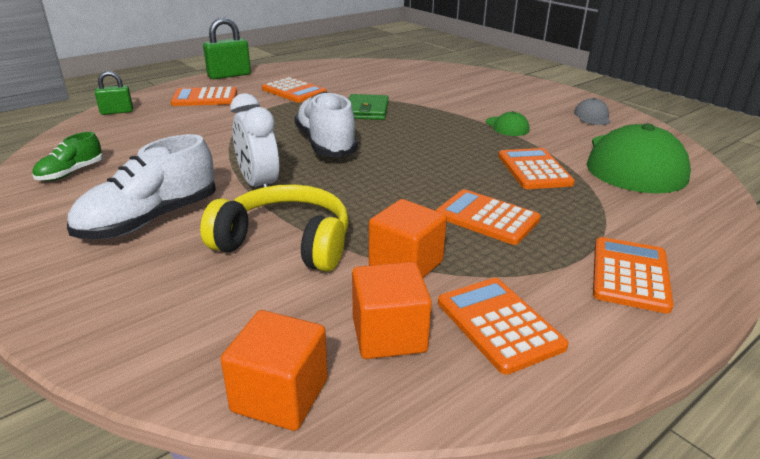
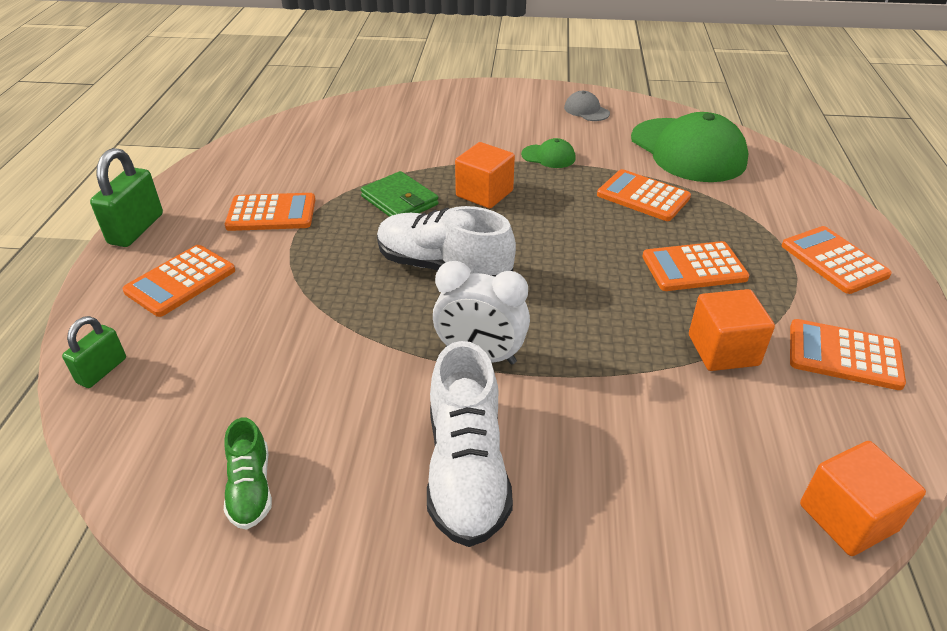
camera: 45 degrees left, 10 degrees up
yellow headphones [200,184,348,272] -> none
orange cube [352,262,432,359] -> orange cube moved to [455,142,515,209]

